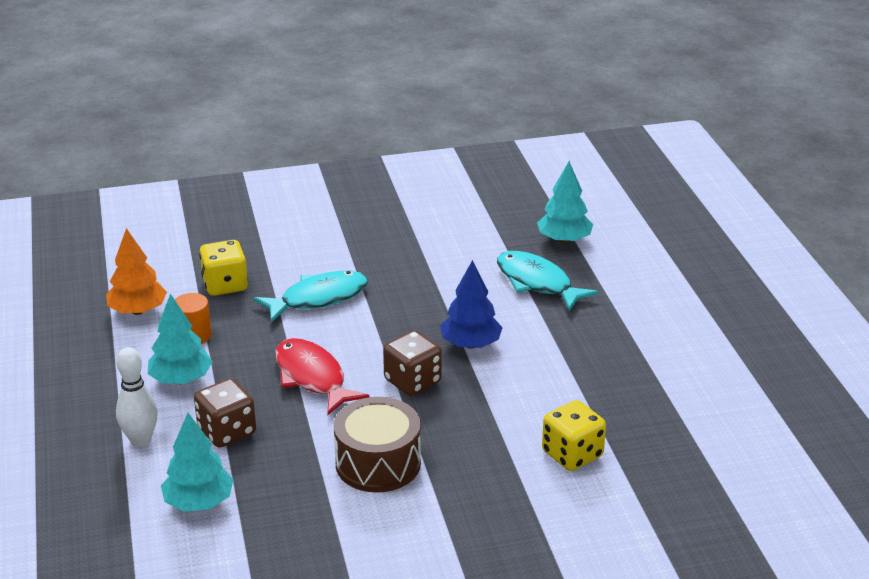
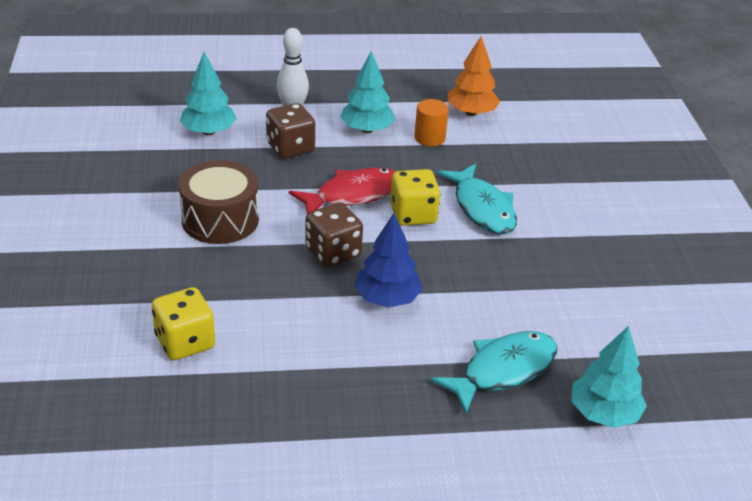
camera: 95 degrees right, 5 degrees up
yellow dice [199,240,248,296] -> yellow dice moved to [390,169,440,226]

